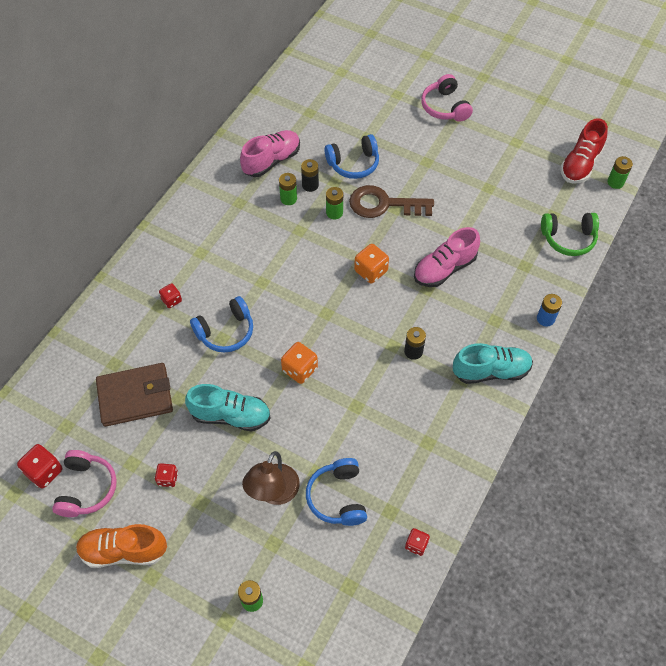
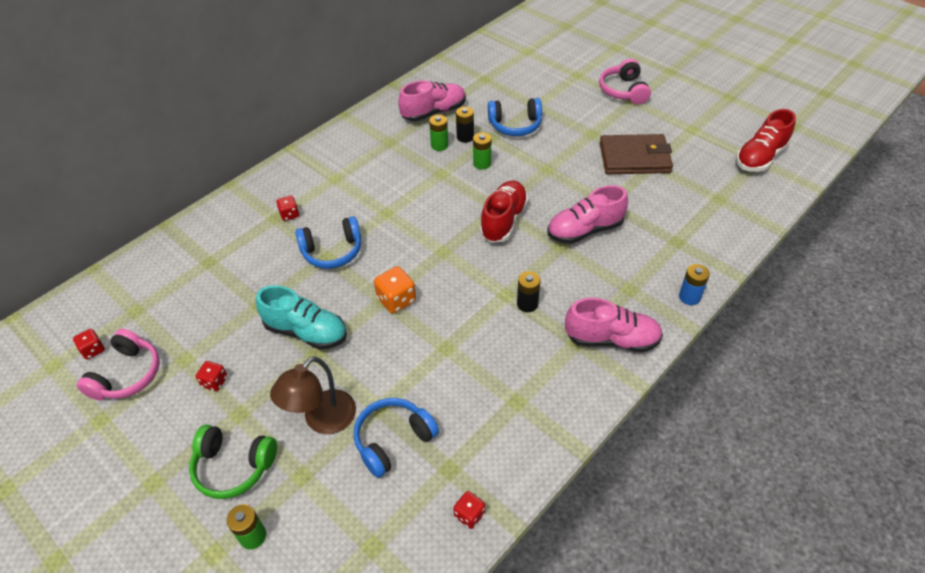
camera: 15 degrees right, 10 degrees down
red dice [17,444,62,489] -> red dice [73,329,105,360], size x0.63
orange shoe [76,524,167,568] -> none
brown wallet [96,363,173,427] -> brown wallet moved to [600,134,673,174]
blue headphones [306,458,367,526] -> blue headphones turned 45 degrees clockwise [354,398,439,478]
brown key [349,185,434,218] -> none
orange dice [354,244,389,283] -> red shoe [480,180,529,243]
turquoise shoe [453,343,533,384] -> pink shoe [565,298,663,352]
green headphones [541,213,599,256] -> green headphones moved to [189,425,277,499]
green battery [607,156,633,189] -> none

